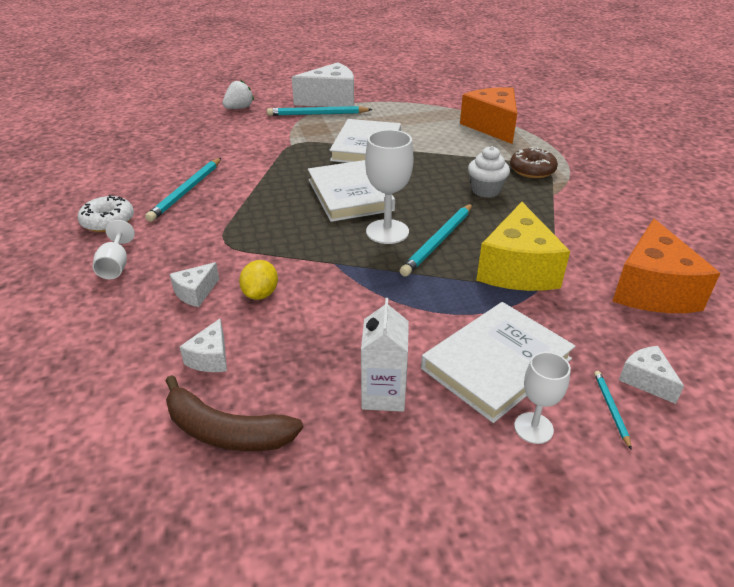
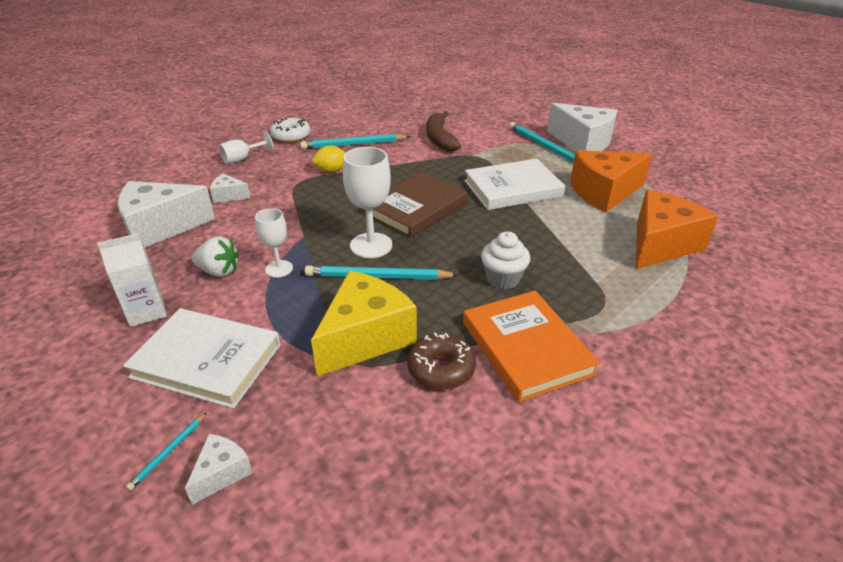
camera: 60 degrees right, 0 degrees up
brown banana [166,375,303,451] -> brown banana moved to [426,111,461,152]
white cheese [179,318,227,372] -> white cheese [117,181,215,248], size x2.12
white strawberry [223,80,254,109] -> white strawberry moved to [192,236,239,277]
yellow lemon [239,260,278,300] -> yellow lemon moved to [312,146,346,173]
white book [308,160,395,222] -> brown book [363,172,467,238]
yellow cheese [476,202,570,291] -> yellow cheese turned 150 degrees clockwise [311,271,417,376]
brown donut [510,147,558,178] -> brown donut moved to [407,332,476,390]
white goblet [514,352,571,444] -> white goblet moved to [255,208,293,278]
turquoise pencil [594,371,631,449] -> turquoise pencil turned 150 degrees clockwise [126,413,206,491]
orange cheese [612,219,720,313] -> orange cheese moved to [570,150,652,212]
none -> orange book [463,291,600,402]

